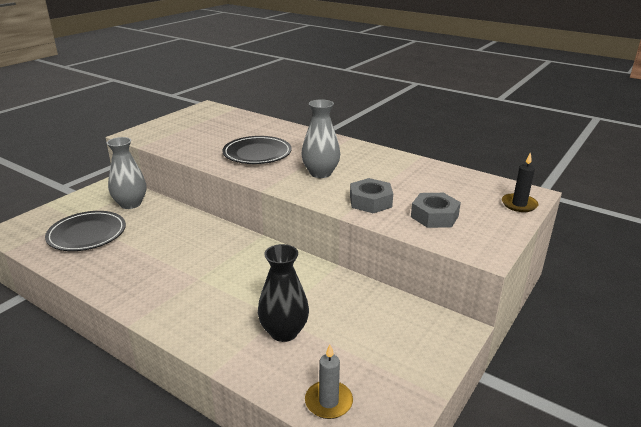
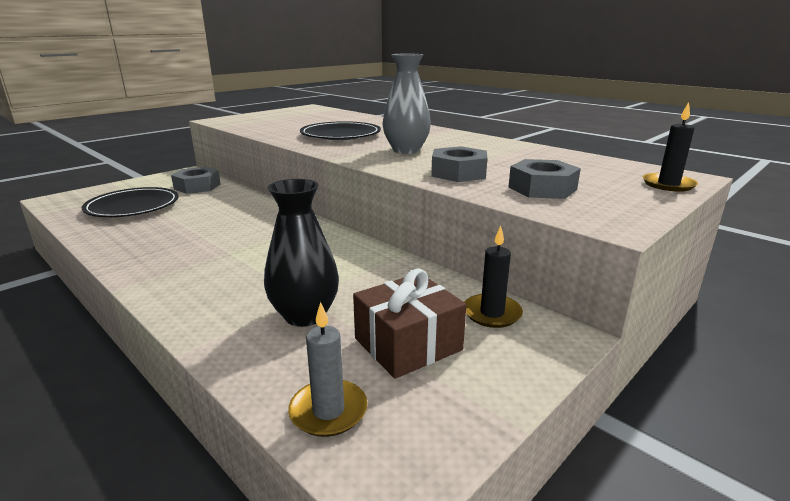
camera: 10 degrees right, 5 degrees down
grey vase [107,137,146,209] -> grey nut [171,167,221,194]
none -> brown gift [353,269,466,379]
none -> black candle [465,226,523,328]

